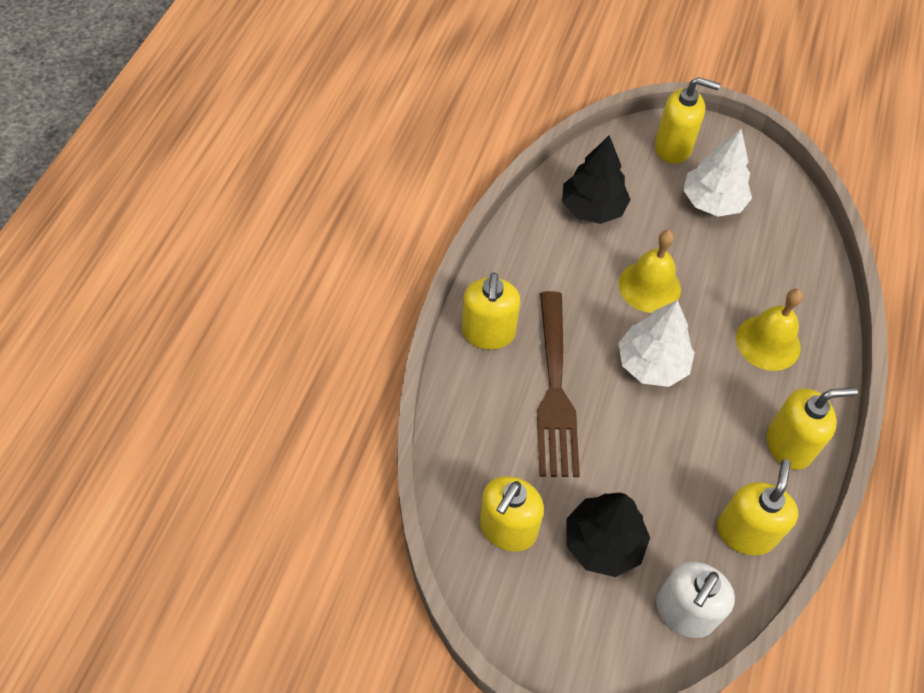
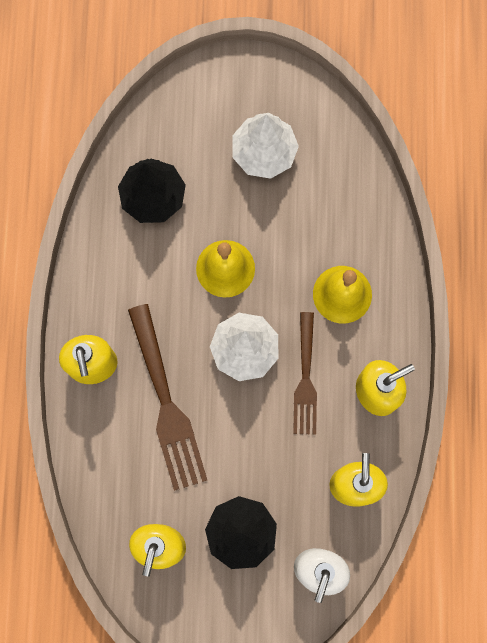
camera: 15 degrees left, 20 degrees up
yellow soap dispenser [655,77,720,164] -> none
none -> brown fork [293,312,317,435]

